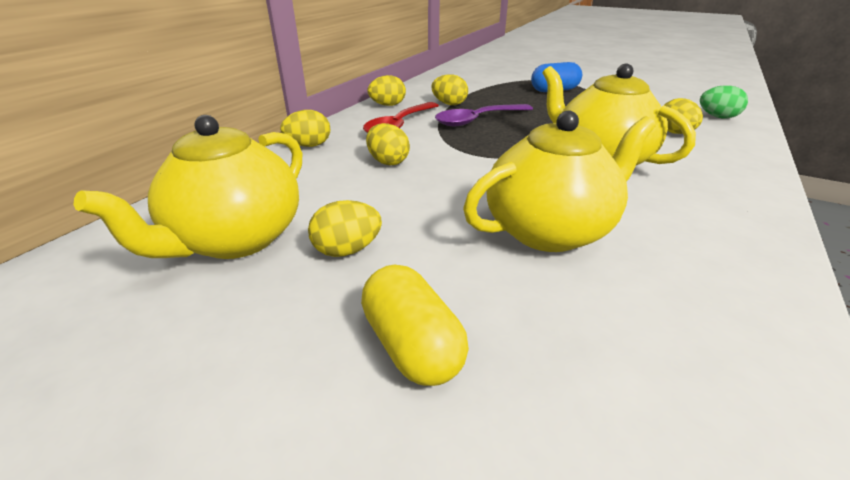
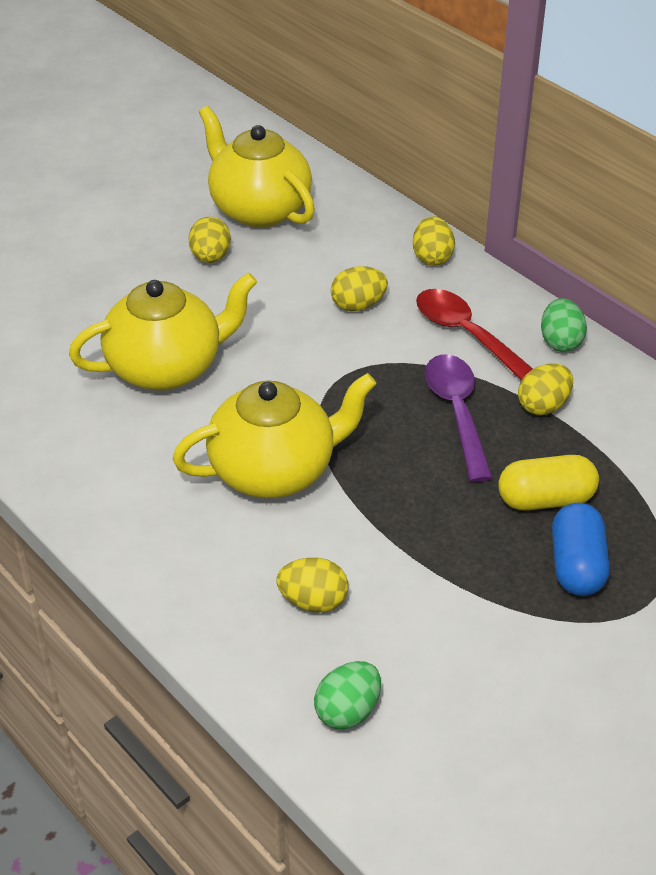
camera: 110 degrees right, 10 degrees up
yellow capsule [361,265,469,386] -> yellow capsule moved to [498,455,599,511]
yellow egg [367,75,406,106] -> green egg [541,298,587,352]
yellow teapot [463,111,656,252] -> yellow teapot turned 105 degrees counterclockwise [69,273,257,391]

